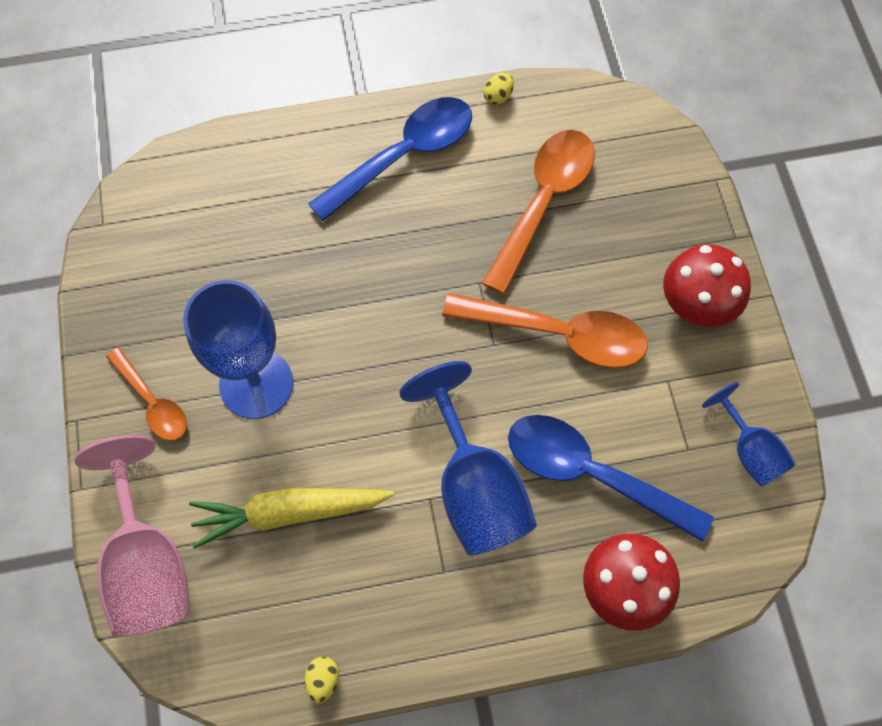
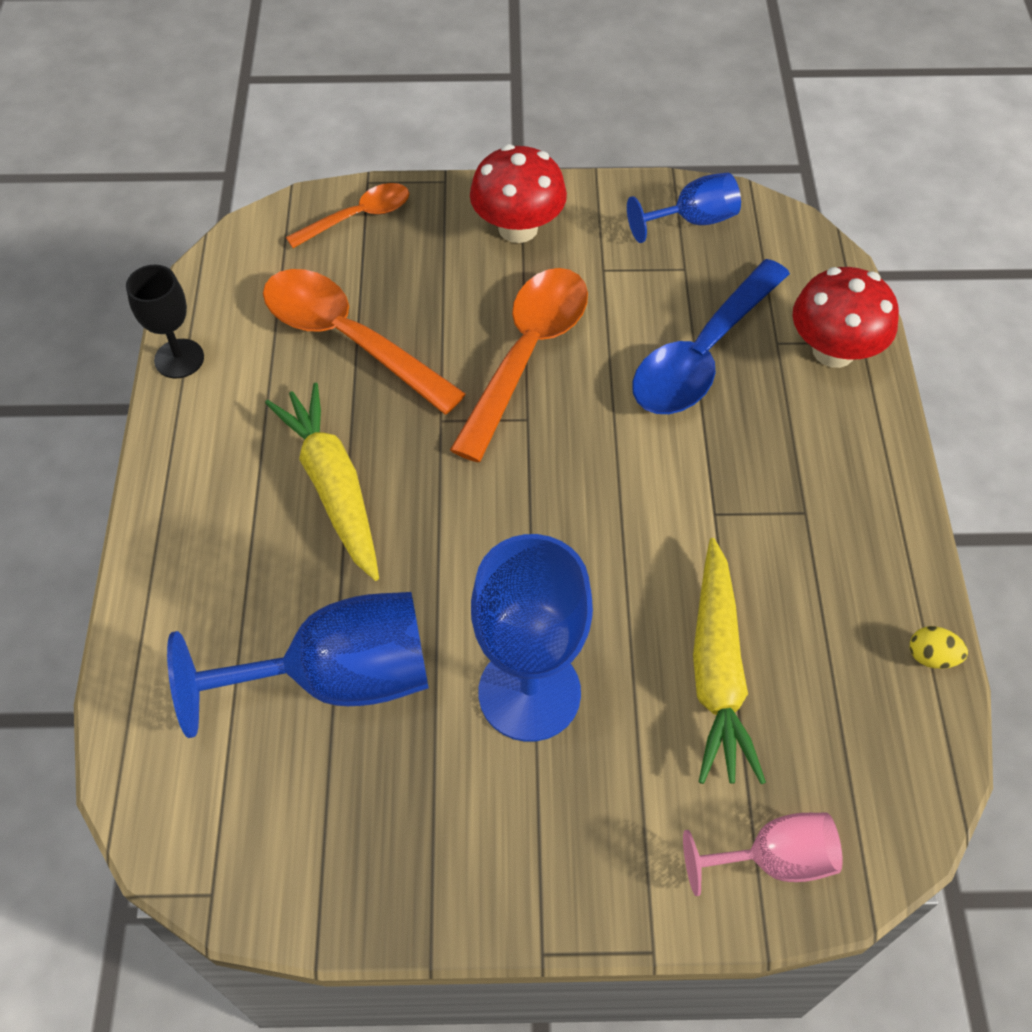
camera: 80 degrees left, 10 degrees down
pink goblet [74,434,190,637] -> pink goblet [683,813,843,896], size x0.57
orange spoon [106,347,187,441] -> orange spoon moved to [286,183,409,248]
blue spoon [308,97,472,221] -> none
blue goblet [400,361,537,555] -> blue goblet moved to [167,592,429,738]
yellow egg [483,73,514,105] -> black goblet [126,265,204,378]
none -> yellow carrot [265,383,379,581]

